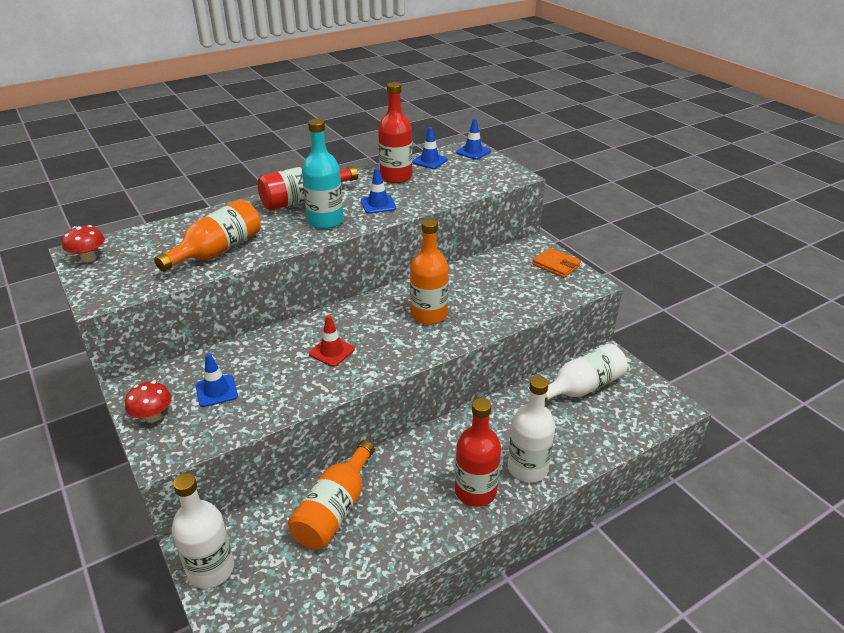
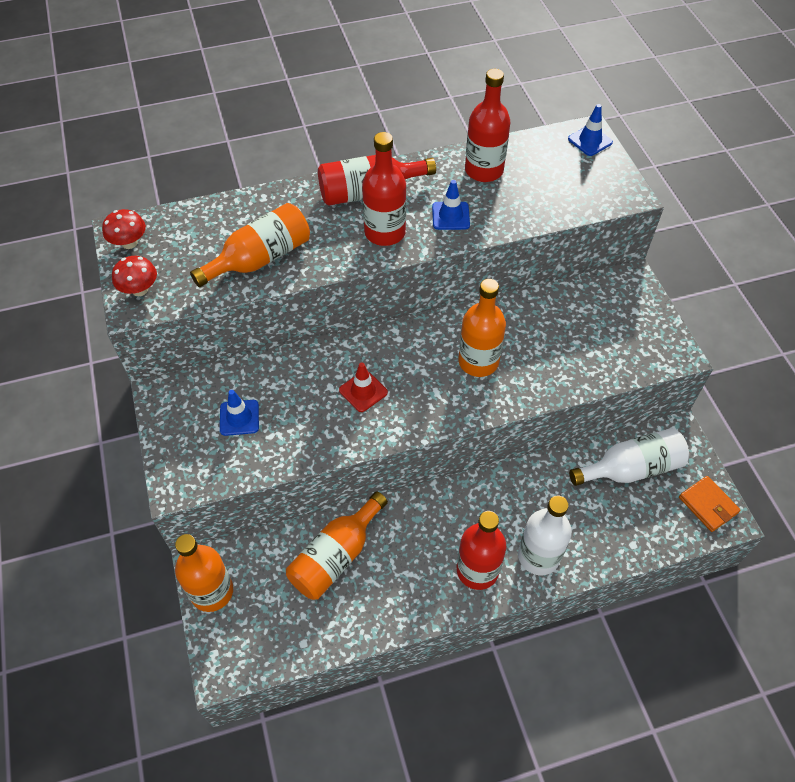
camera: 15 degrees right, 20 degrees up
red mushroom [125,381,172,423] -> red mushroom moved to [112,256,157,296]
white bottle [172,473,234,589] -> orange bottle [175,534,233,612]
turquoise bottle [302,119,343,229] -> red bottle [362,132,406,246]
blue traffic cone [412,127,448,169] -> none
orange wallet [532,248,581,278] -> orange wallet moved to [679,476,740,532]

